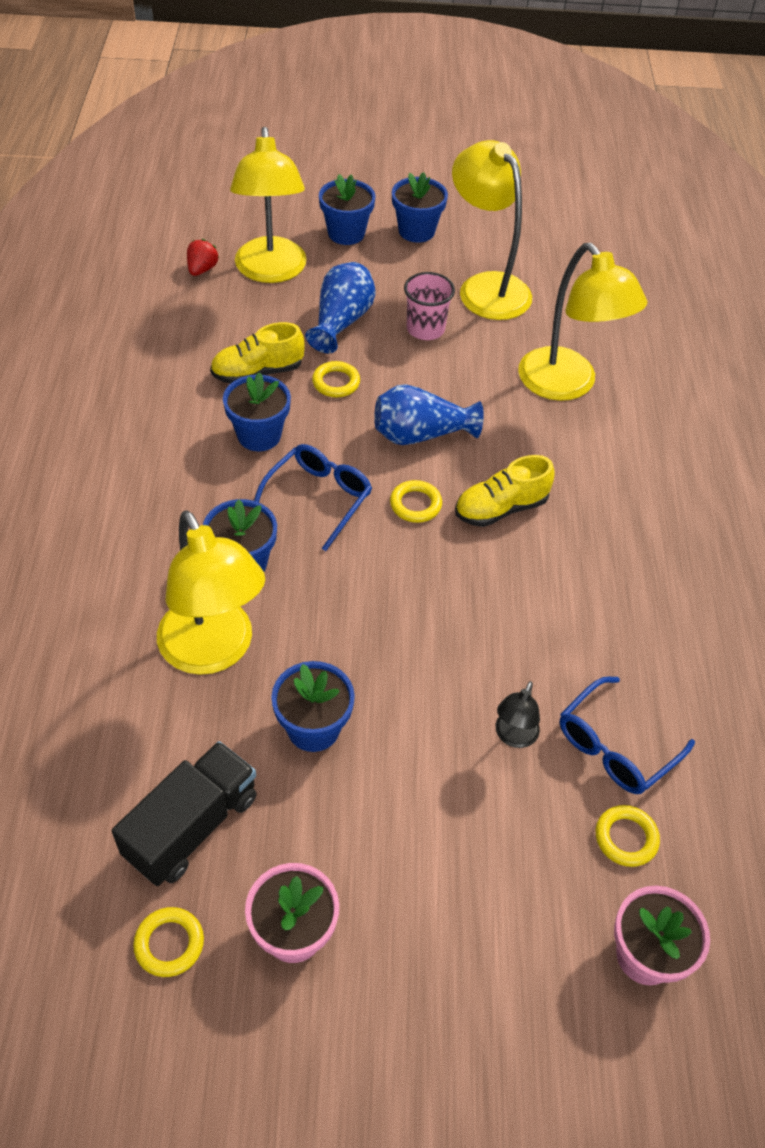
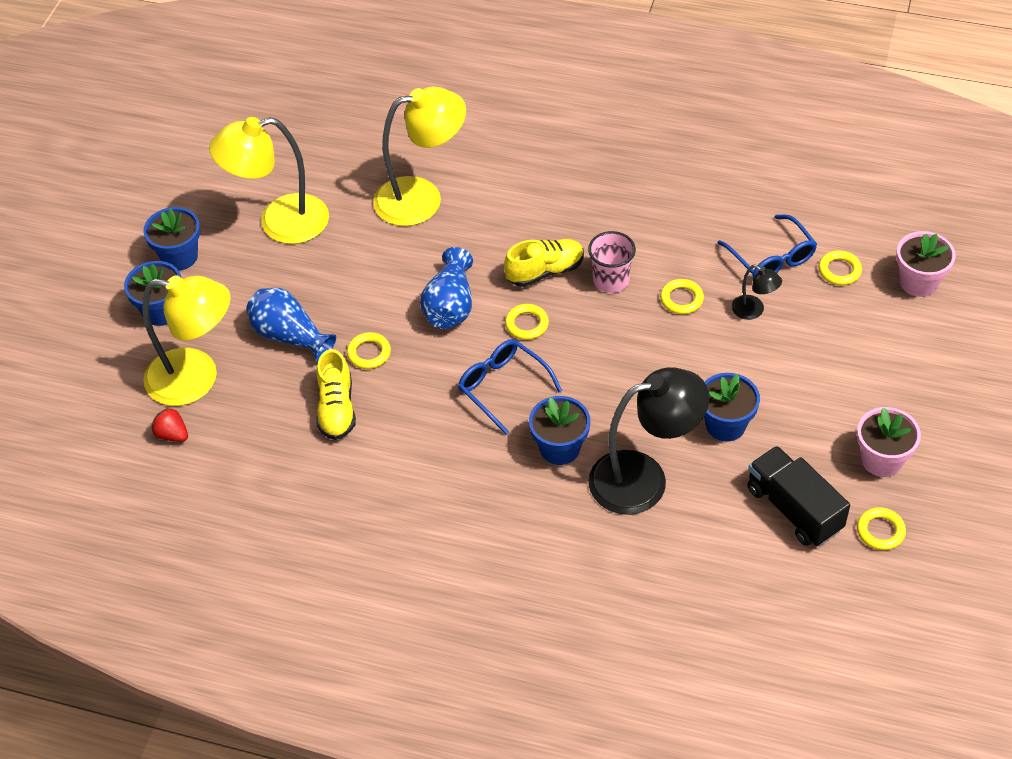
camera: 70 degrees left, 0 degrees up
yellow lamp [157,510,265,675] -> black lamp [588,367,709,515]
blue flower pot [223,372,291,451] -> none
pink cup [404,272,455,340] -> pink cup moved to [588,231,636,293]
yellow shoe [455,455,555,527] -> yellow shoe turned 105 degrees counterclockwise [504,239,584,287]
none -> yellow ring [660,279,704,314]

